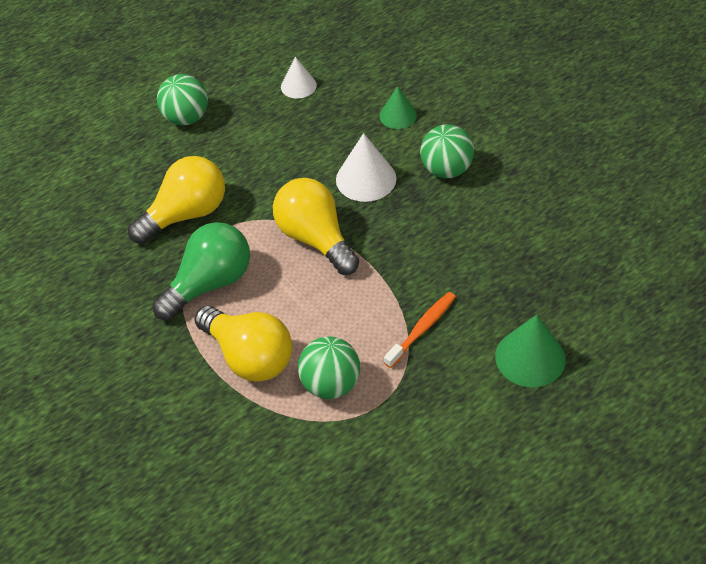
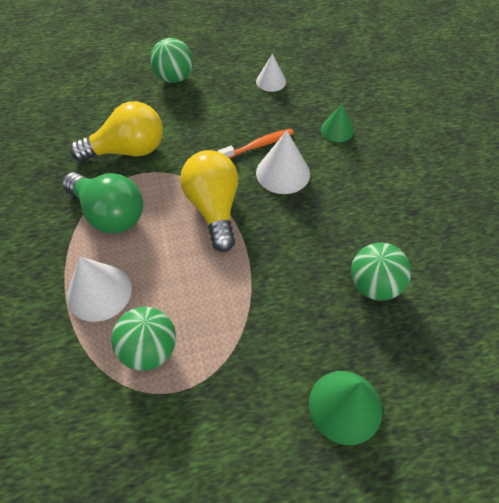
camera: 20 degrees right, 5 degrees up
green light bulb [152,222,250,320] -> green light bulb turned 60 degrees clockwise [63,172,143,234]
yellow light bulb [195,306,292,382] -> white cone [67,257,132,322]
orange toothbrush [384,292,456,368] -> orange toothbrush moved to [217,129,294,159]
green ball [420,124,474,178] -> green ball moved to [351,243,411,301]

